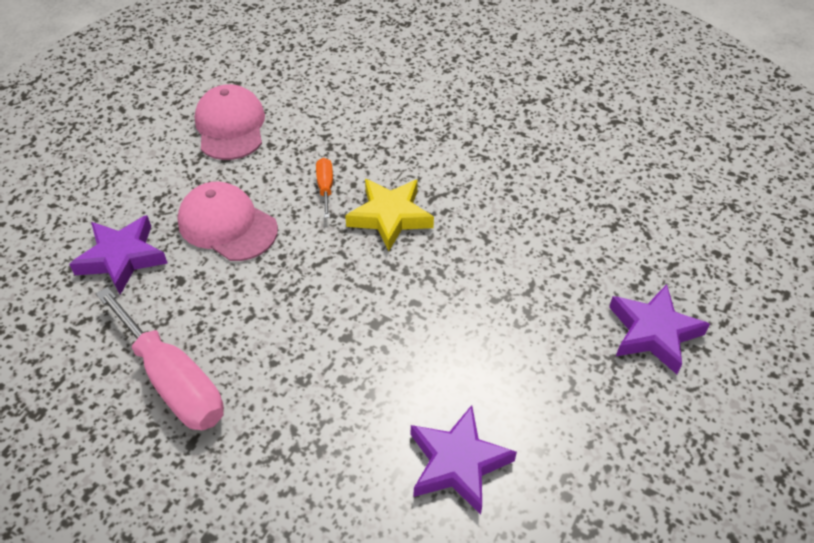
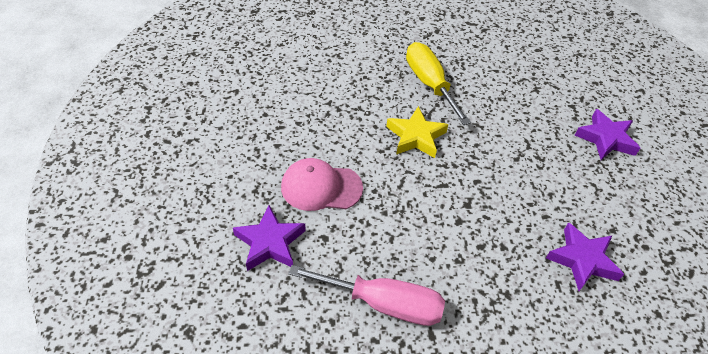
camera: 35 degrees left, 0 degrees up
pink cap [194,84,265,160] -> none
orange screwdriver [316,158,333,218] -> none
none -> yellow screwdriver [406,42,471,125]

